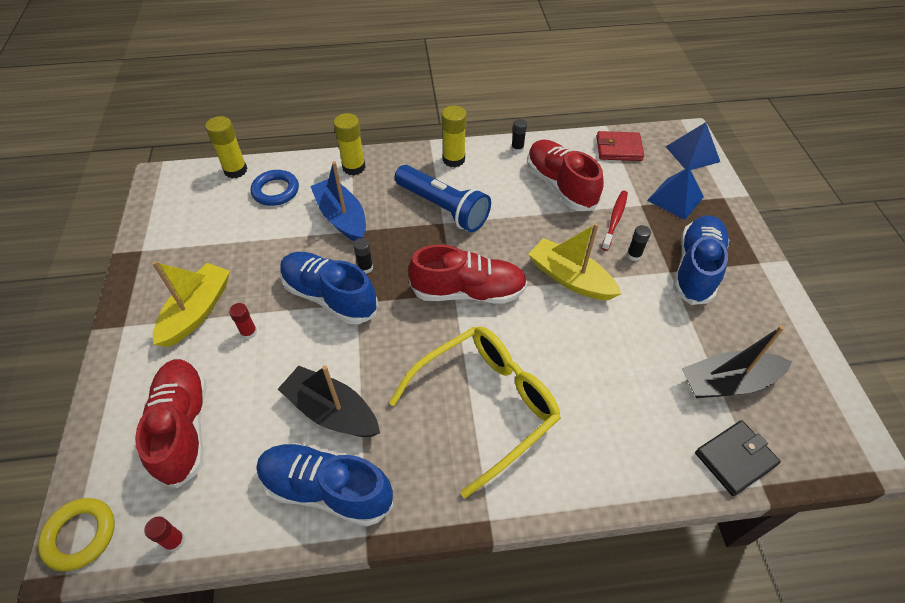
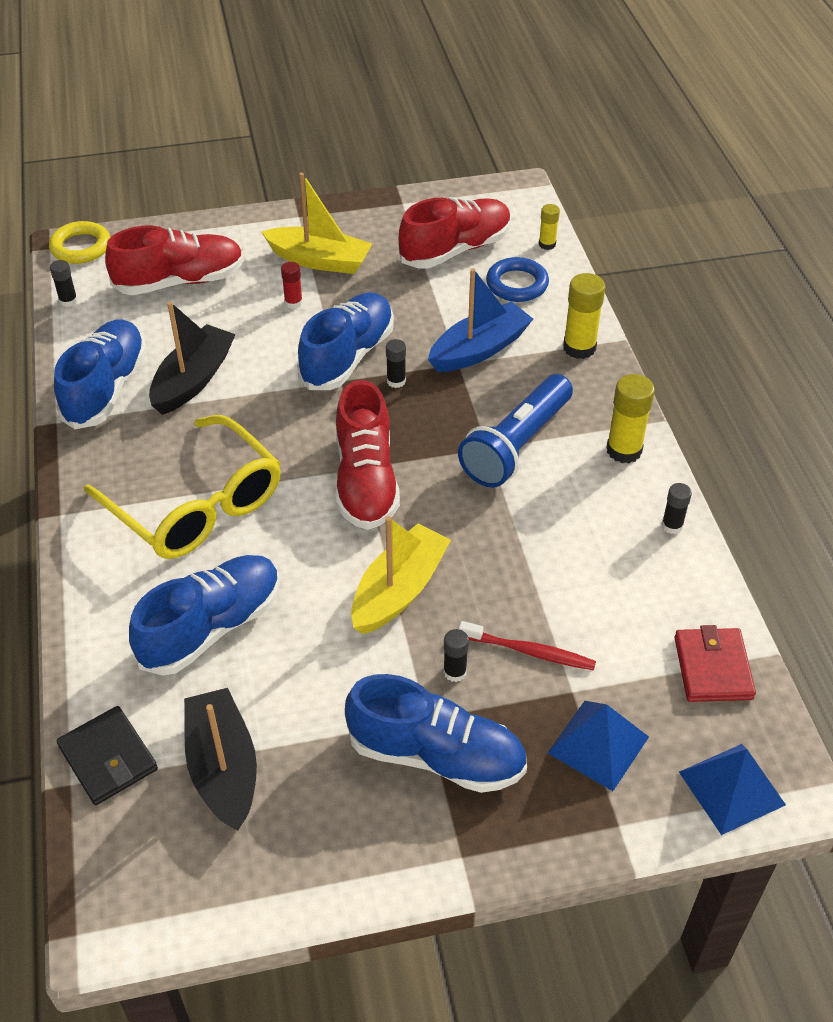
camera: 85 degrees right, 5 degrees down
red glue stick [144,517,185,552] -> black glue stick [50,260,78,307]
yellow glue stick [205,116,248,178] -> yellow glue stick [539,204,560,250], size x0.57
red shoe [527,140,604,211] -> red shoe moved to [399,197,511,268]
none -> blue shoe [129,555,280,676]

